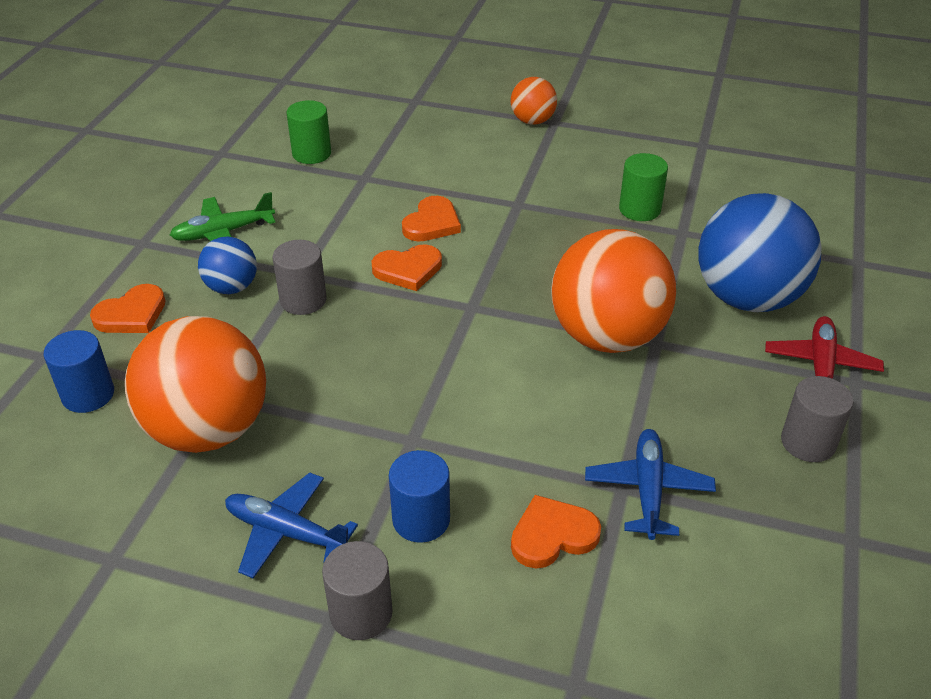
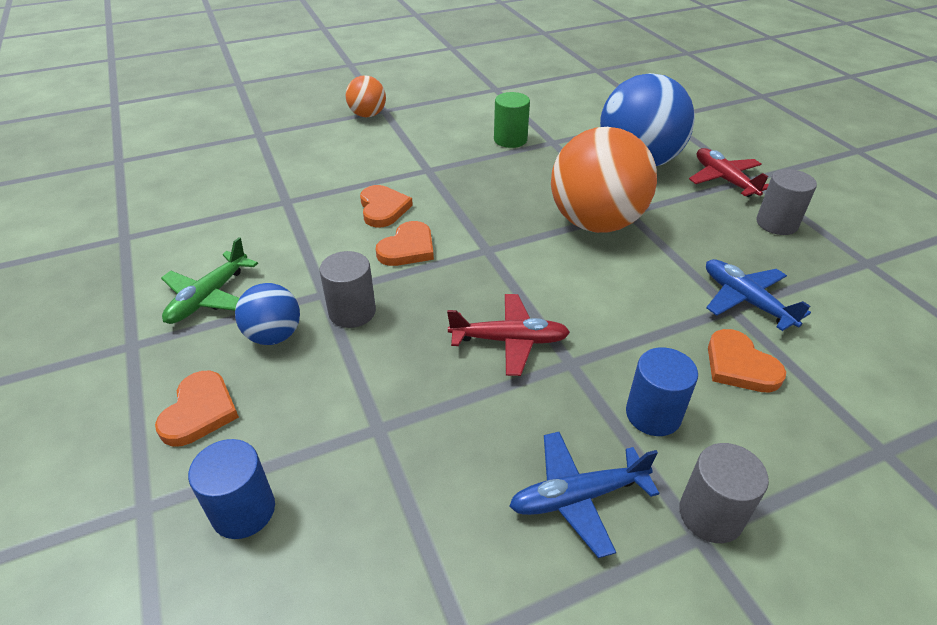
camera: 40 degrees left, 0 degrees up
orange ball [125,316,266,453] -> none
green cylinder [287,100,331,164] -> none
orange heart [511,495,601,568] -> orange heart turned 60 degrees counterclockwise [708,329,786,392]
none -> red plane [447,294,570,376]

